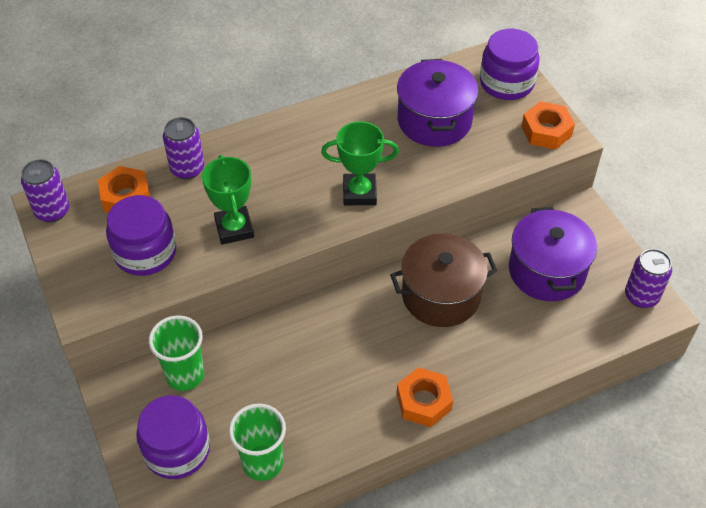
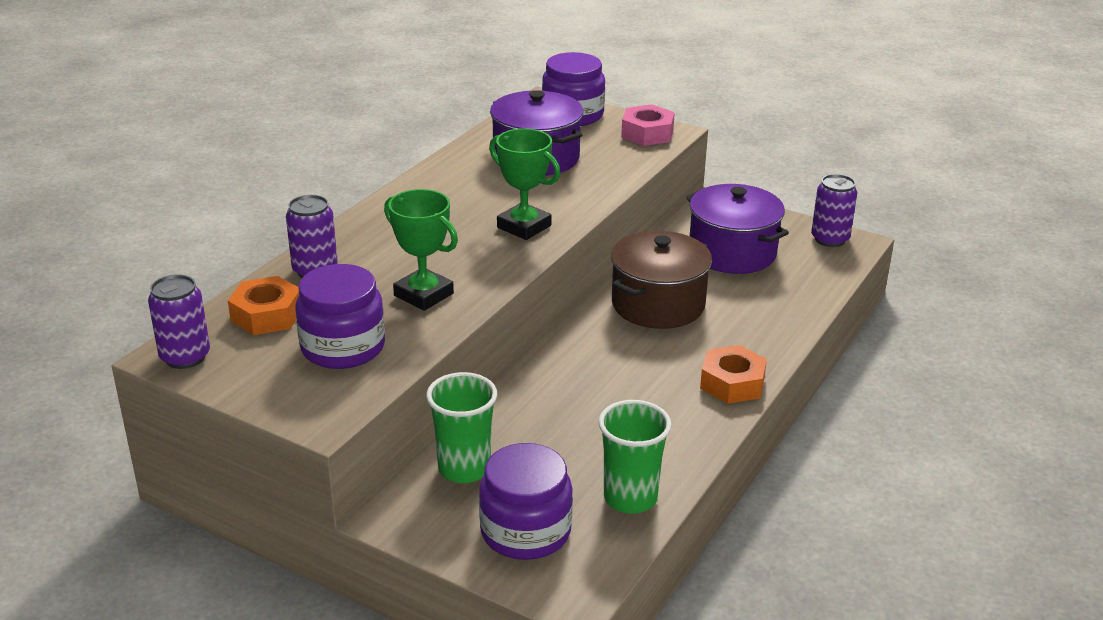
camera: 35 degrees left, 20 degrees down
green trophy [321,121,399,206] -> green trophy turned 75 degrees clockwise [489,128,560,240]
orange nut [521,101,575,150] -> pink nut [621,104,675,146]

